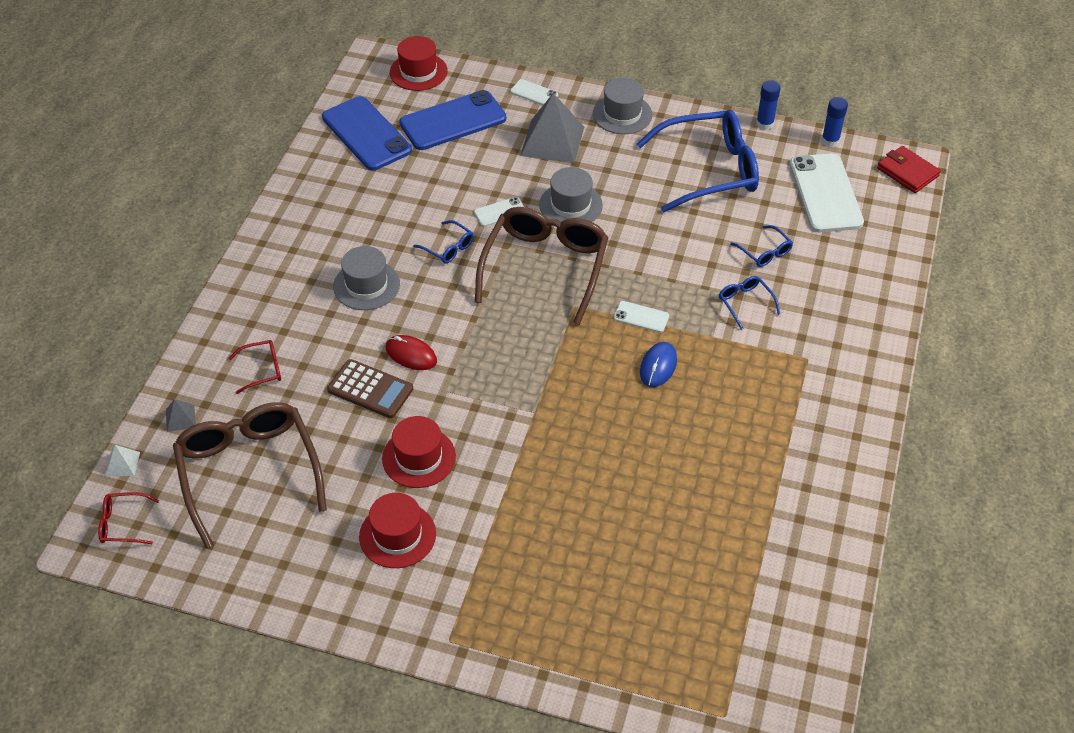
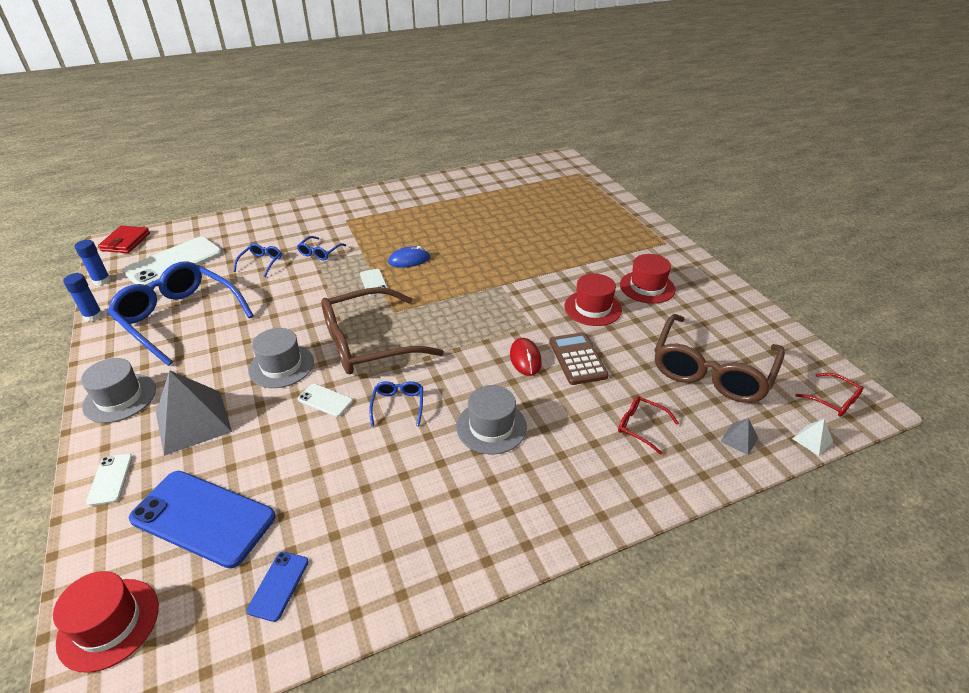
camera: 130 degrees left, 10 degrees down
blue phone [322,96,412,170] -> blue phone [247,551,309,622], size x0.46

